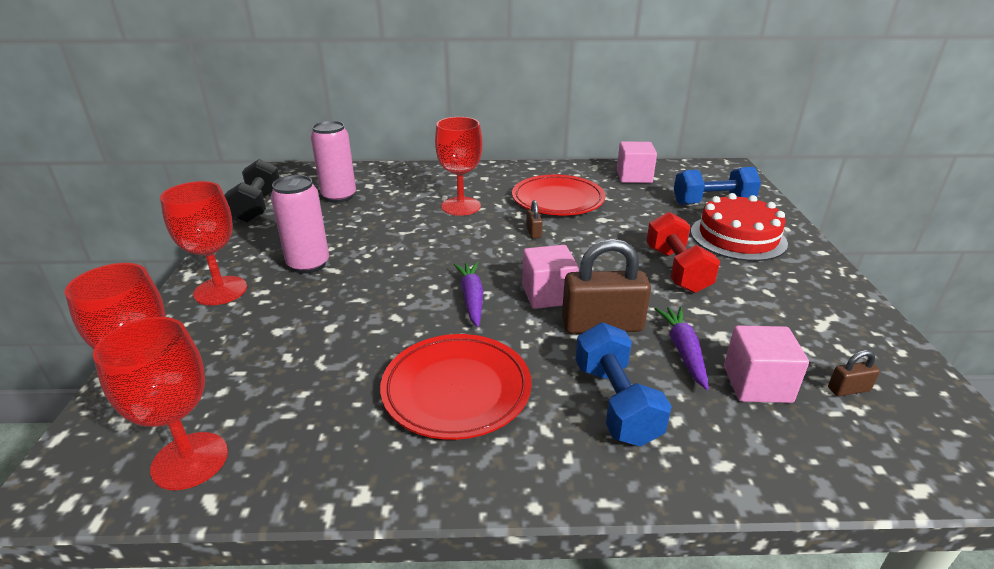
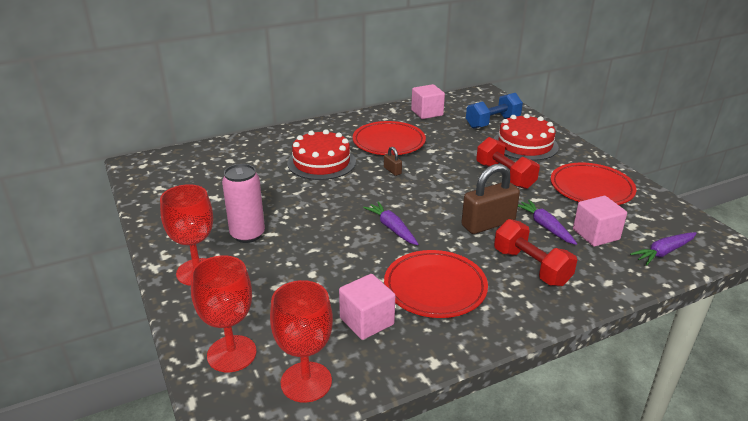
camera: 25 degrees left, 0 degrees up
black dumbbell [224,159,279,223] -> none
pink can [311,121,356,203] -> none
red goblet [435,117,482,216] -> red cake [287,129,356,180]
pink cube [522,245,579,309] -> pink cube moved to [339,274,395,340]
blue dumbbell [575,322,672,447] -> red dumbbell [494,219,577,286]
brown padlock [828,350,880,396] -> none
none -> red plate [551,163,636,205]
none -> purple carrot [630,232,696,265]

